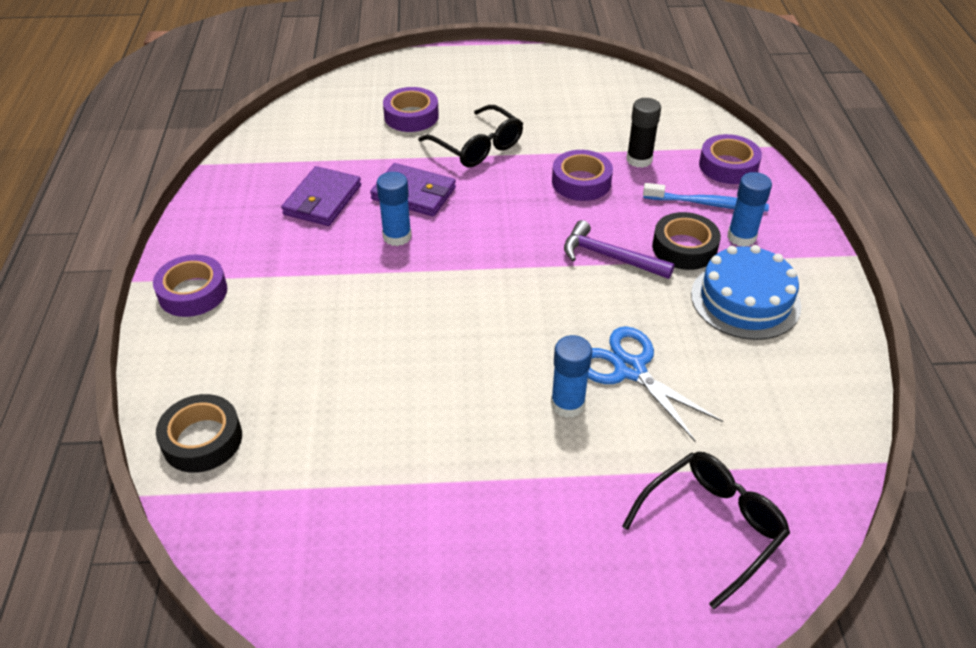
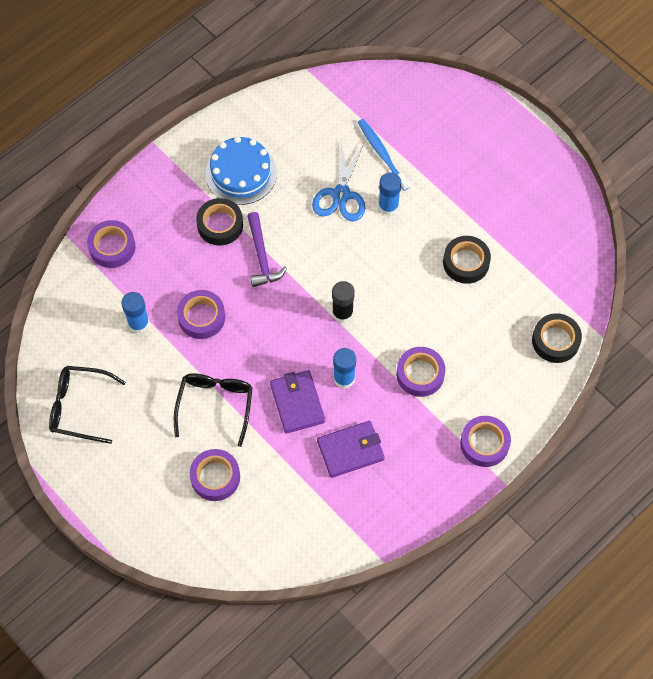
camera: 130 degrees left, 20 degrees up
black glasses [622,452,790,609] -> black glasses moved to [49,366,126,444]
black glue stick [626,98,661,168] -> black glue stick moved to [332,281,355,323]
blue toothbrush [643,183,769,212] -> blue toothbrush moved to [358,119,409,191]
blue glue stick [727,172,772,246] -> blue glue stick moved to [121,292,149,333]
none -> purple tape [396,347,445,397]
none -> black tape [443,236,491,284]

